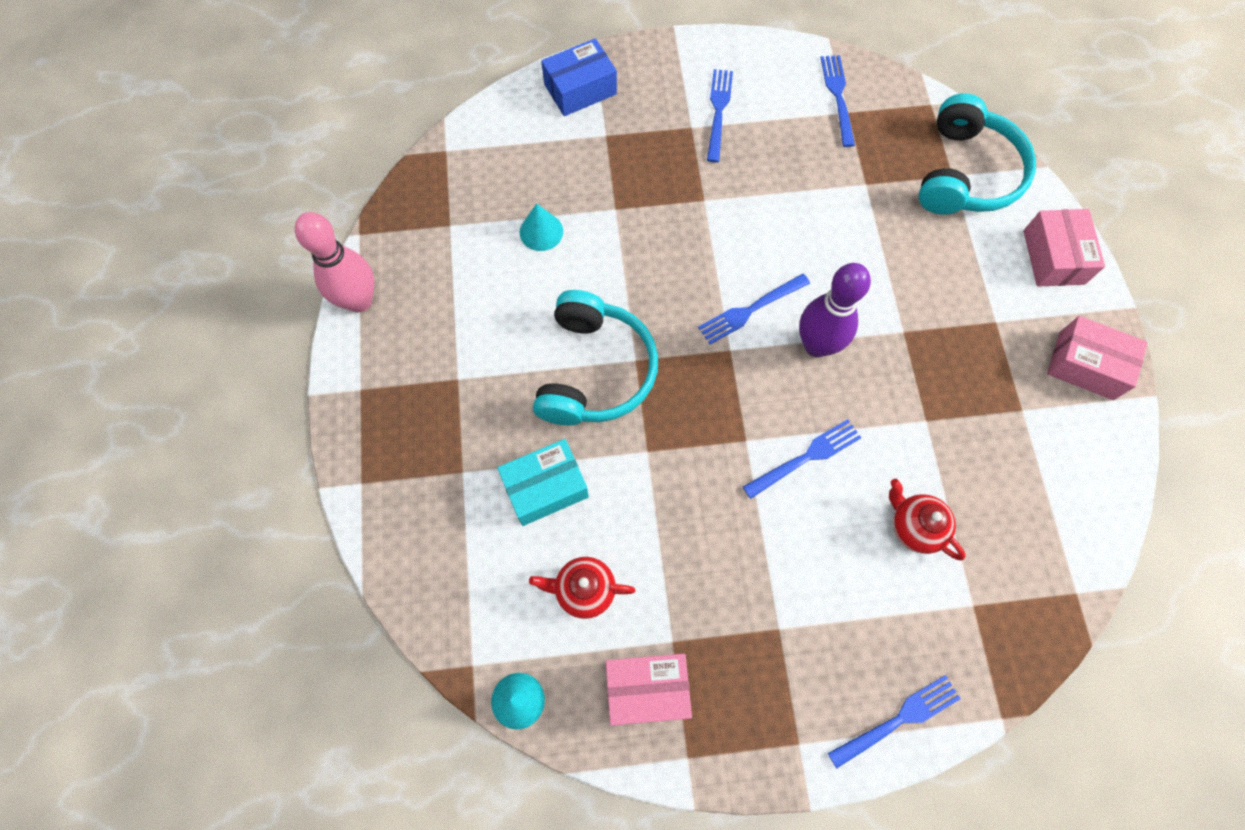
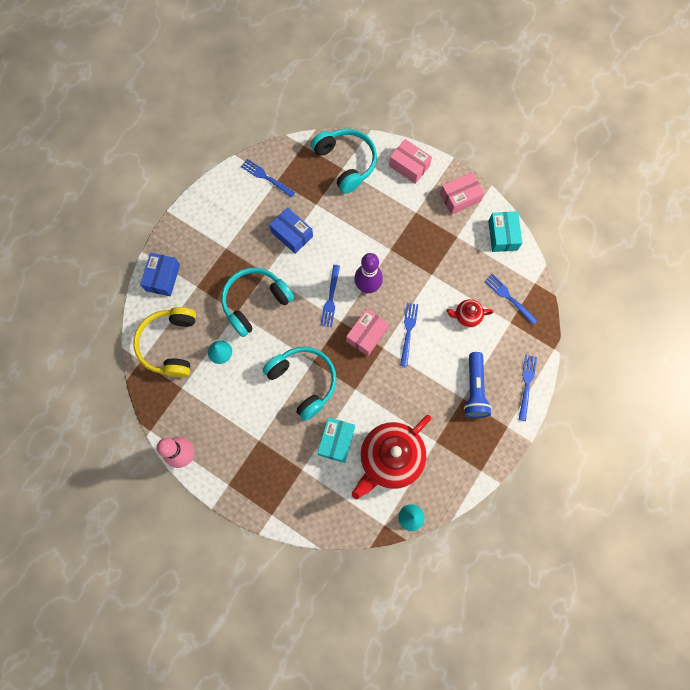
camera: 50 degrees left, 5 degrees up
red teapot [529,557,636,619] -> red teapot [352,415,431,499], size x2.16
pink box [606,654,692,726] -> pink box moved to [346,309,389,356]
blue fork [707,69,733,162] -> blue fork moved to [485,274,538,325]
none -> yellow headphones [134,307,196,377]
none -> turquoise headphones [221,268,294,337]
none -> blue box [269,207,313,254]
none -> blue flashlight [464,352,492,418]
none -> turquoise box [488,211,522,252]

